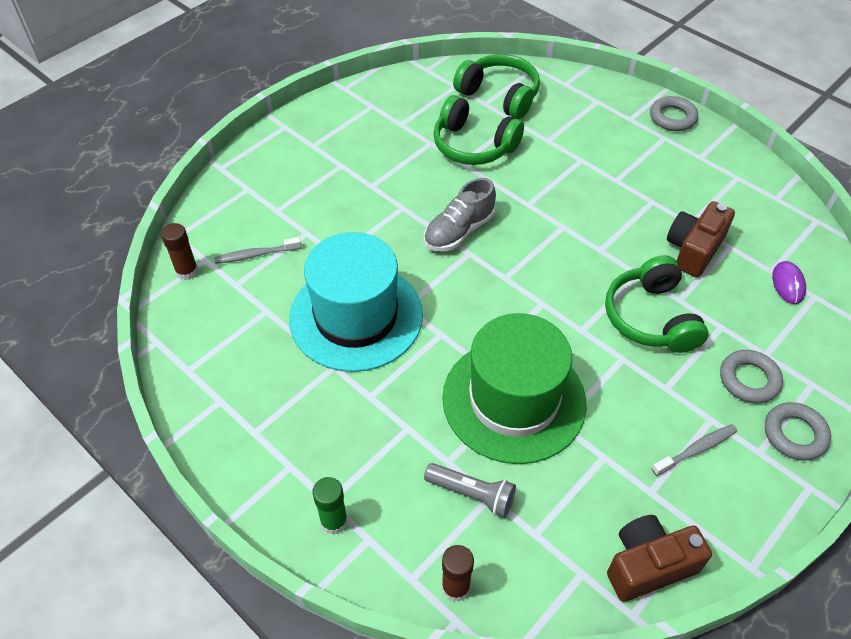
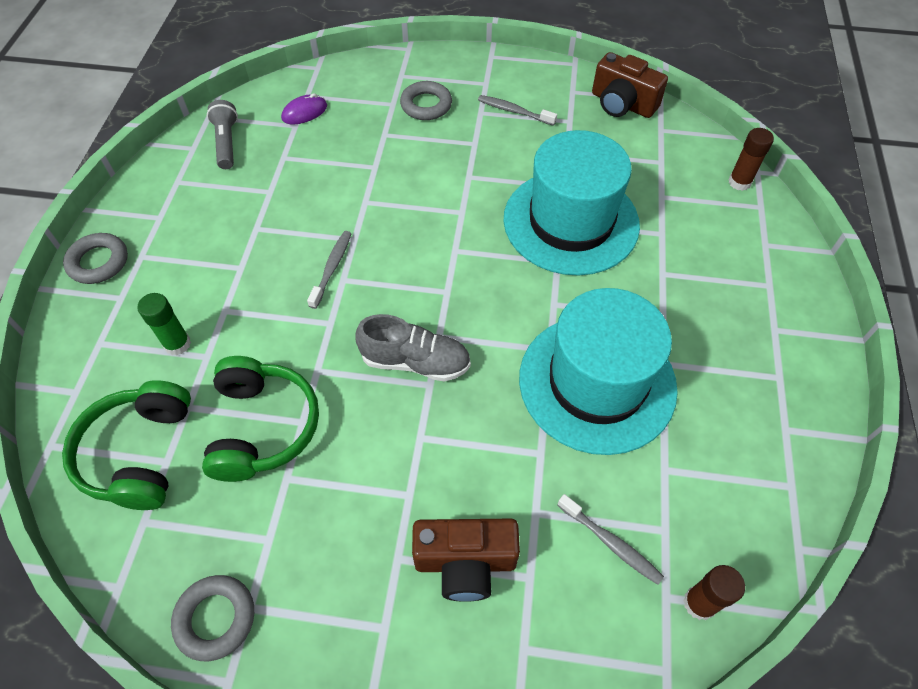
camera: 125 degrees left, 5 degrees up
green glue stick [313,477,348,535] -> green glue stick moved to [137,293,191,355]
grey flashlight [424,463,516,518] -> grey flashlight moved to [207,100,238,169]
green hat [442,313,586,464] -> turquoise hat [503,130,640,276]
green headphones [605,255,709,353] -> none
brown camera [667,201,735,277] -> brown camera moved to [412,519,520,602]
grey ring [765,402,831,461] -> grey ring moved to [171,575,254,661]
none -> grey toothbrush [307,231,352,309]

